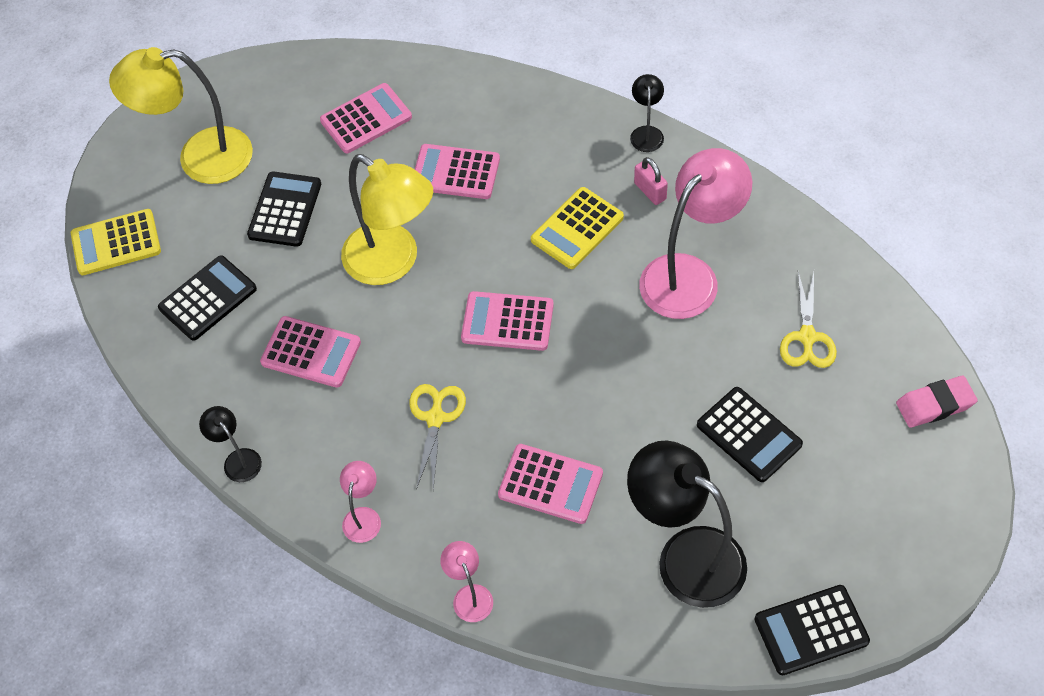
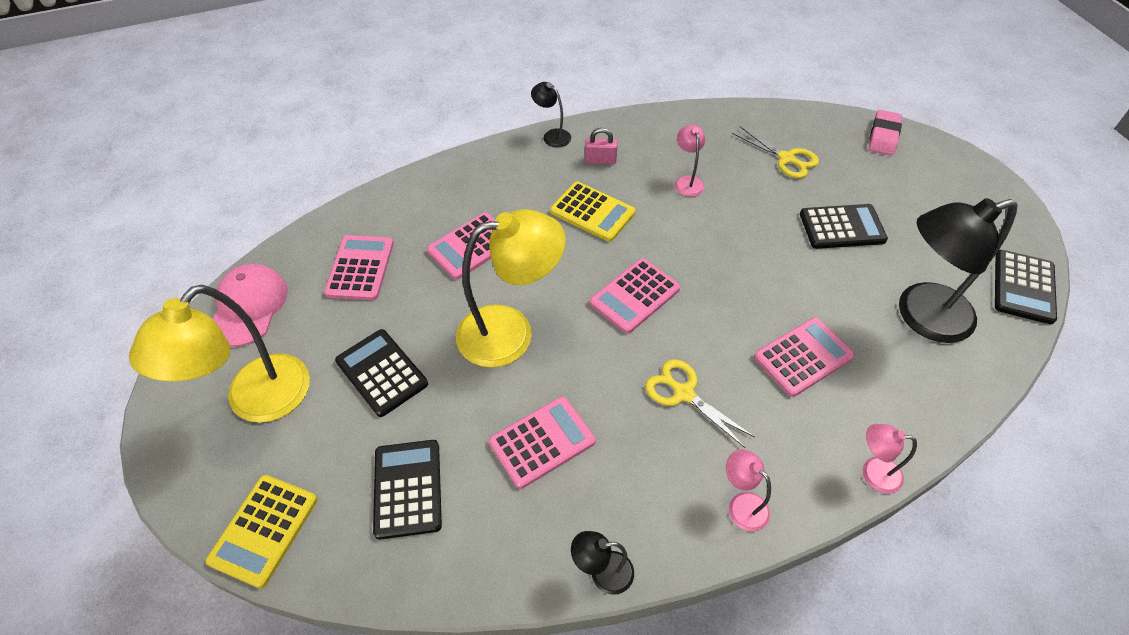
camera: 55 degrees left, 5 degrees down
yellow calculator [531,187,624,269] -> yellow calculator turned 45 degrees counterclockwise [550,182,636,242]
pink lamp [639,148,752,319] -> pink lamp [675,125,705,197], size x0.46
none -> pink cap [213,264,288,347]

